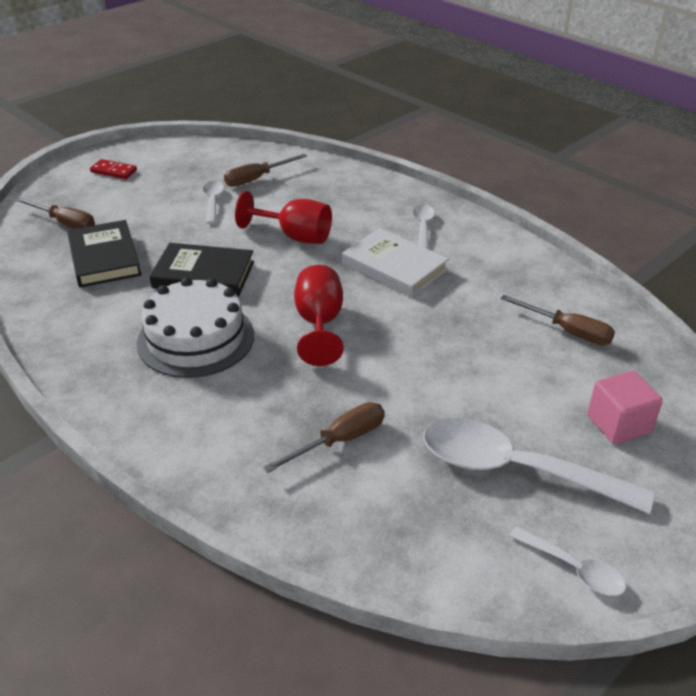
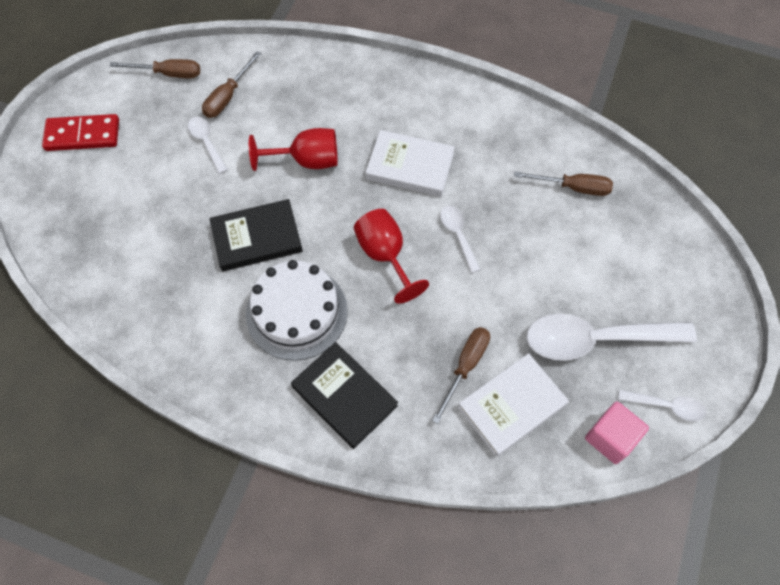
camera: 25 degrees left, 25 degrees up
brown screwdriver [15,197,95,229] -> brown screwdriver moved to [110,59,200,78]
black book [67,220,142,288] -> black book moved to [291,342,398,449]
red domino [90,159,137,179] -> red domino [42,114,119,151], size x1.65
white spoon [413,204,435,249] -> white spoon moved to [440,206,481,273]
pink cube [587,370,663,444] -> pink cube moved to [585,401,649,464]
none -> white book [458,353,569,457]

